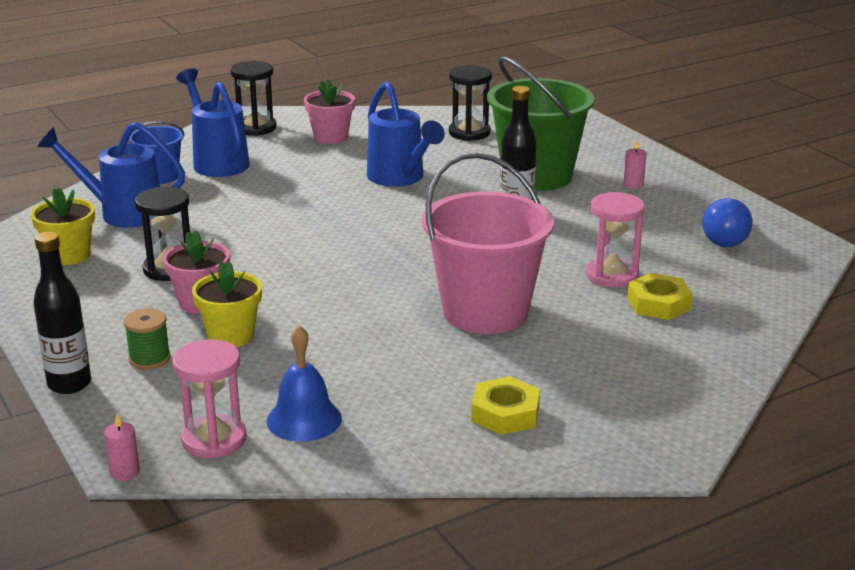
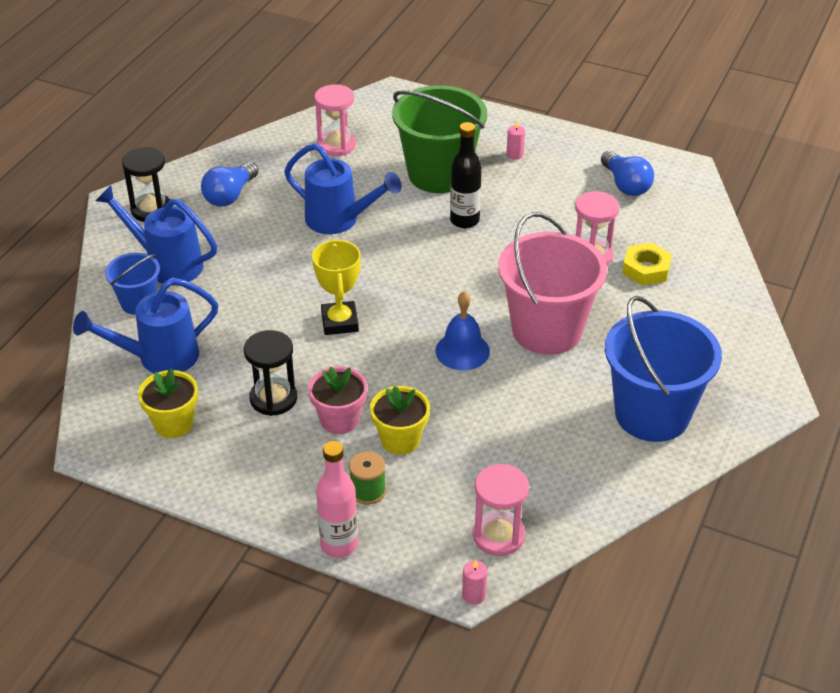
camera: 35 degrees left, 15 degrees up
black bottle [33,232,91,394] -> pink bottle [316,441,358,558]
blue bell [267,325,342,442] -> blue bell moved to [435,291,490,370]
pink flower pot [304,80,355,144] -> blue light bulb [201,162,258,206]
black hourglass [449,65,492,141] -> pink hourglass [314,84,356,156]
yellow nut [471,376,540,435] -> blue bucket [605,295,722,442]
none -> yellow trophy [312,239,361,335]

